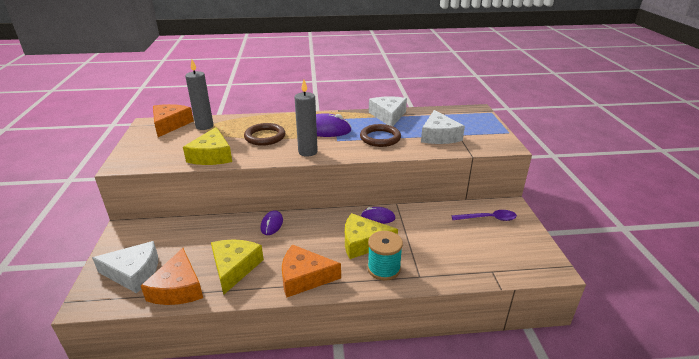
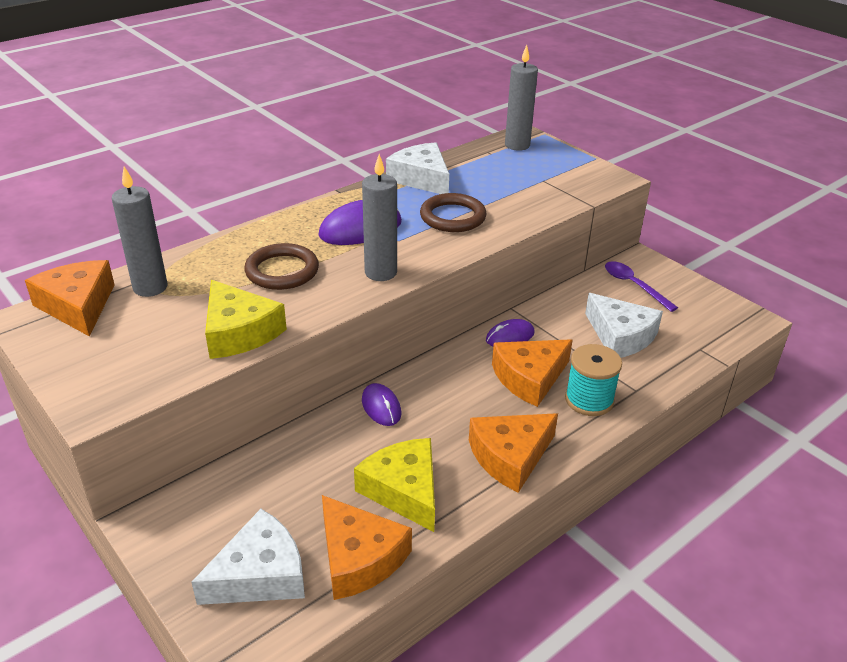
camera: 35 degrees left, 5 degrees up
yellow cheese [345,213,398,259] -> orange cheese [492,339,573,407]
white cheese [421,110,465,144] -> white cheese moved to [585,293,663,358]
purple spoon [451,210,517,221] -> purple spoon turned 90 degrees counterclockwise [605,261,678,312]
none -> grey candle [505,45,538,151]

